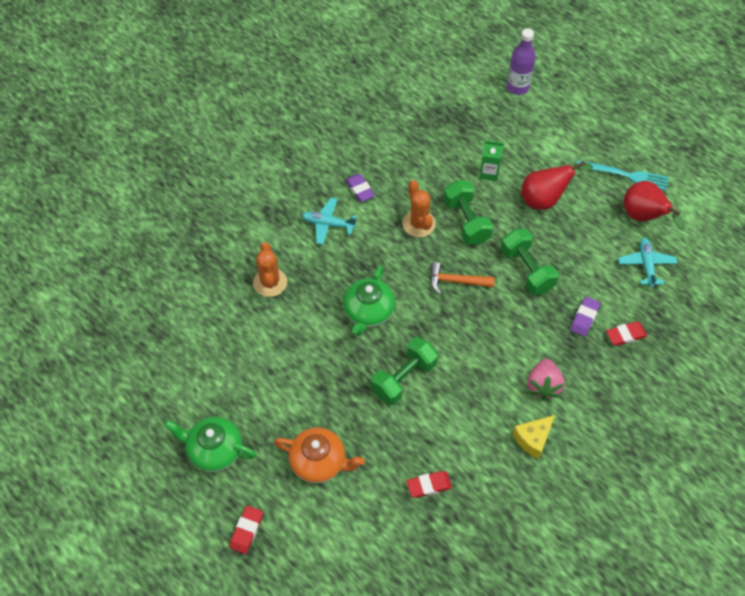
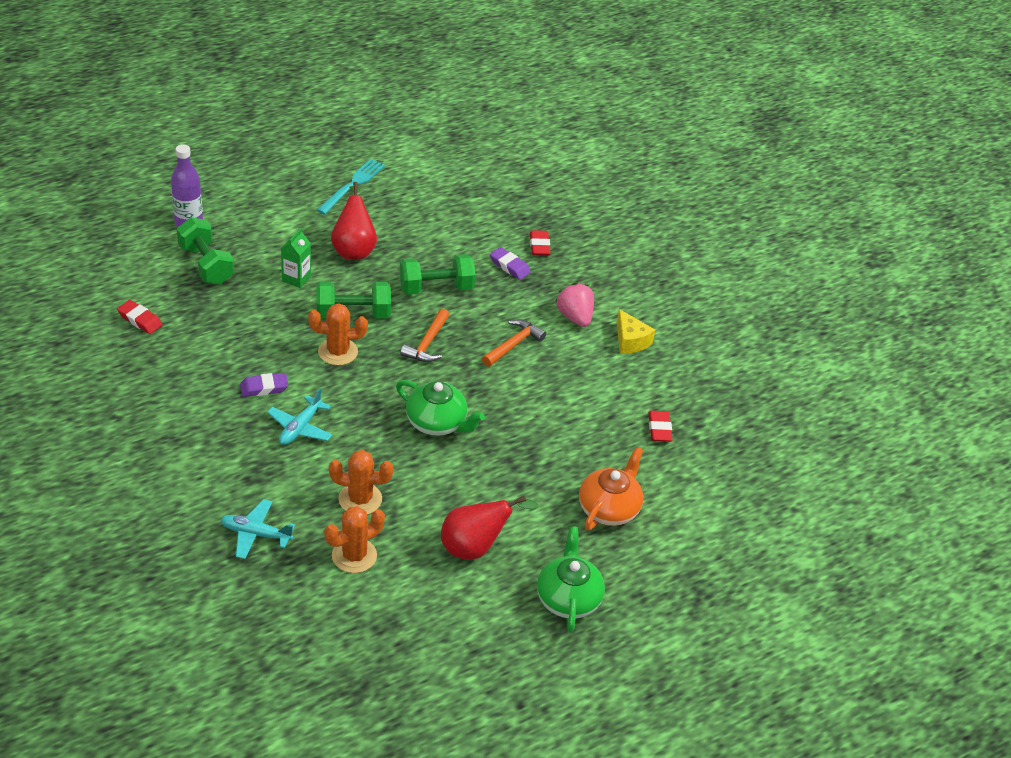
camera: 80 degrees left, 15 degrees down
green teapot [164,417,256,472] -> green teapot turned 150 degrees clockwise [537,526,605,632]
red eraser [230,506,263,554] -> red eraser moved to [117,300,163,334]
green dumbbell [371,337,438,405] -> green dumbbell moved to [177,217,234,284]
pink strawberry [527,359,565,400] -> pink strawberry turned 135 degrees counterclockwise [555,282,594,327]
turquoise plane [618,238,677,287] -> turquoise plane moved to [221,499,295,559]
red pear [624,181,686,230] -> red pear moved to [441,496,539,559]
none -> orange cactus [324,506,385,573]
none -> orange hammer [482,319,546,367]

